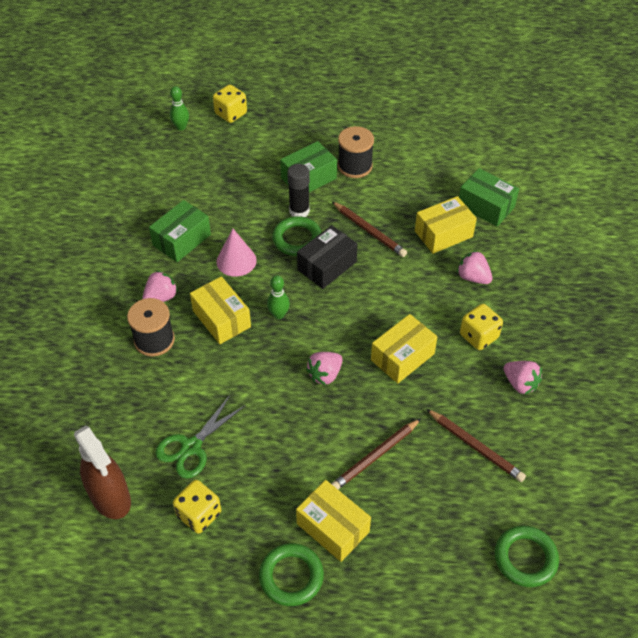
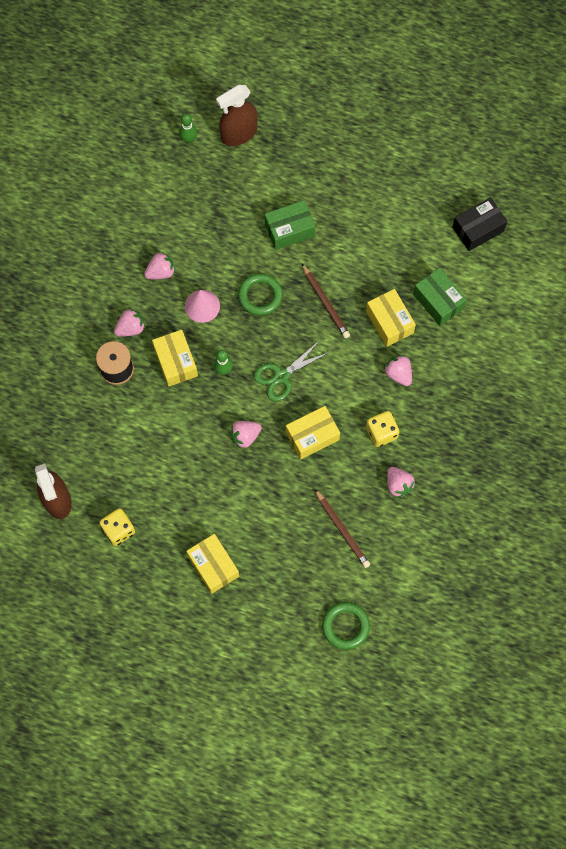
camera: 15 degrees right, 20 degrees up
green box [149,200,211,262] -> pink strawberry [144,252,175,279]
green scissors [155,395,246,479] -> green scissors moved to [254,340,330,401]
yellow dice [213,84,247,123] -> brown spray bottle [216,85,257,146]
green ring [259,543,324,606] -> none
black glue stick [287,164,310,217] -> none
black box [297,225,357,289] -> black box moved to [452,197,507,251]
brown pencil [331,418,421,489] -> none
black spool [338,126,374,178] -> none
yellow box [415,196,477,254] -> yellow box turned 75 degrees clockwise [366,289,416,347]

